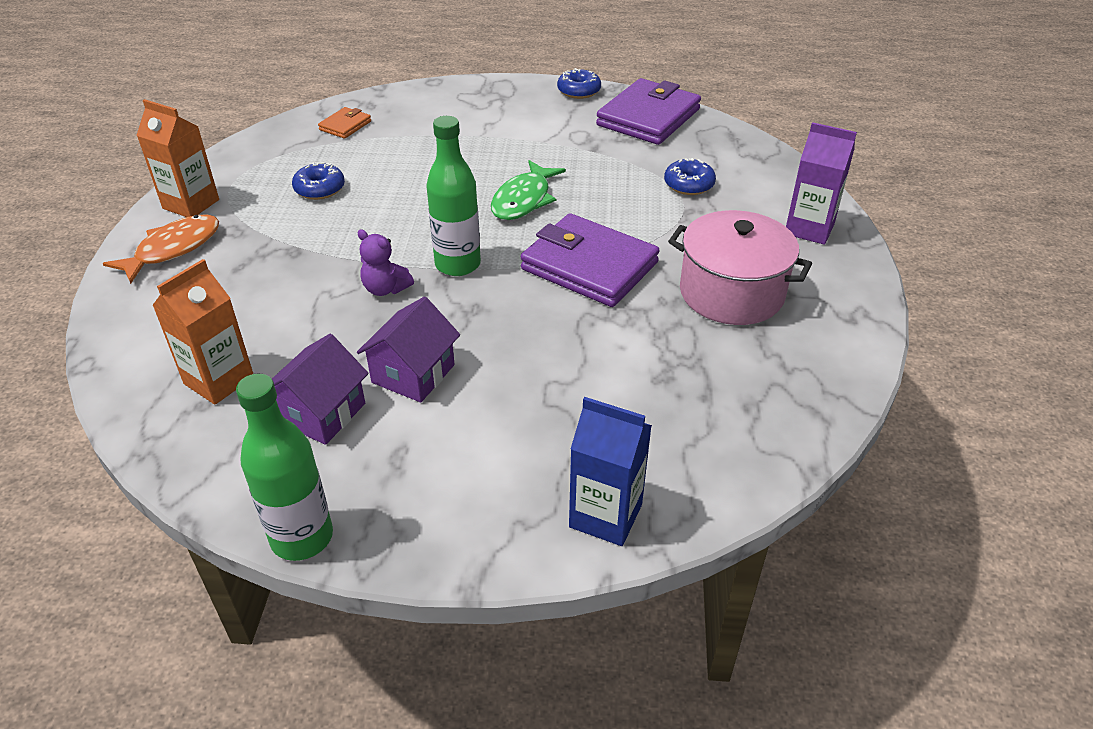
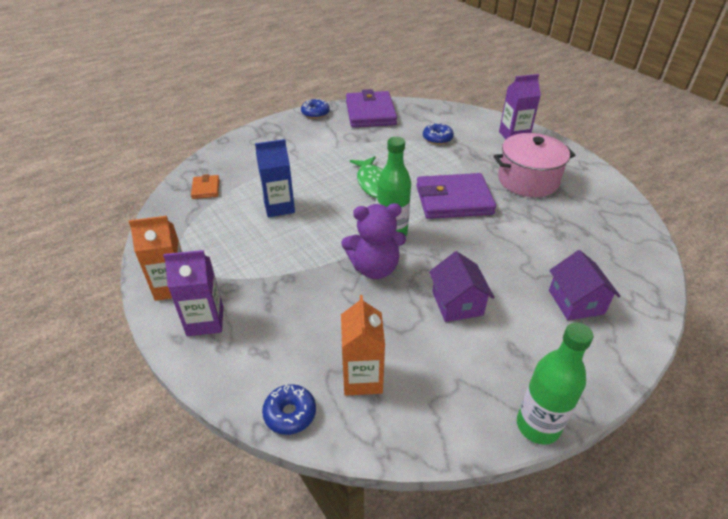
camera: 40 degrees left, 0 degrees up
orange fish [103,214,219,284] -> purple carton [163,250,223,336]
purple house [272,334,369,445] -> purple house moved to [549,250,621,320]
blue donut [292,162,345,200] -> blue donut moved to [262,384,316,435]
purple teddy bear [357,229,414,296] -> purple teddy bear [341,203,406,279], size x1.73
blue carton [569,397,652,546] -> blue carton moved to [255,139,295,217]

